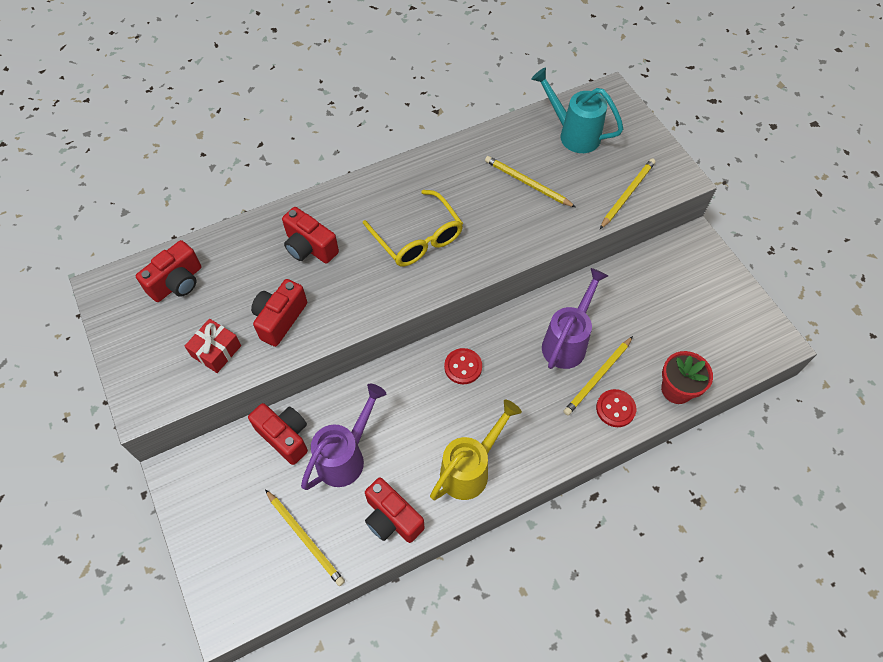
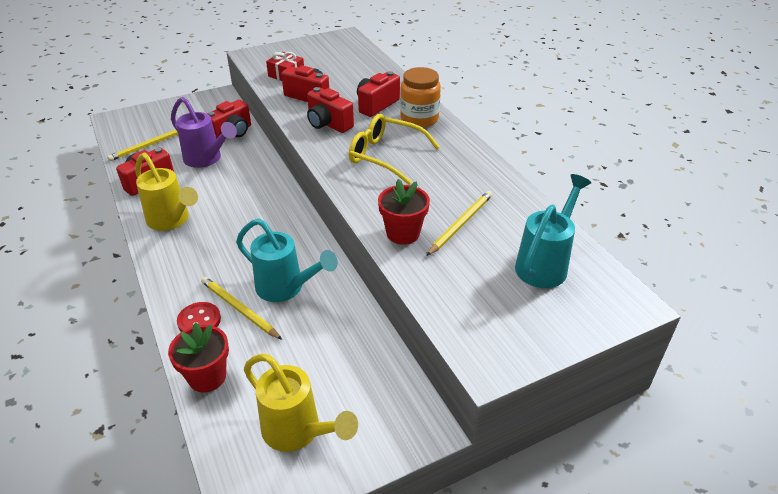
camera: 90 degrees right, 20 degrees down
red camera [136,240,201,302] -> red camera moved to [307,87,354,133]
yellow glasses [363,190,463,266] -> yellow glasses turned 60 degrees clockwise [349,114,440,185]
red button [444,348,482,384] -> none
purple watering can [542,268,608,369] -> turquoise watering can [236,219,338,302]
yellow pencil [600,158,656,229] -> none
none -> yellow watering can [244,354,358,452]
none -> red flower pot [378,179,430,245]
none -> orange jar [400,67,441,128]

